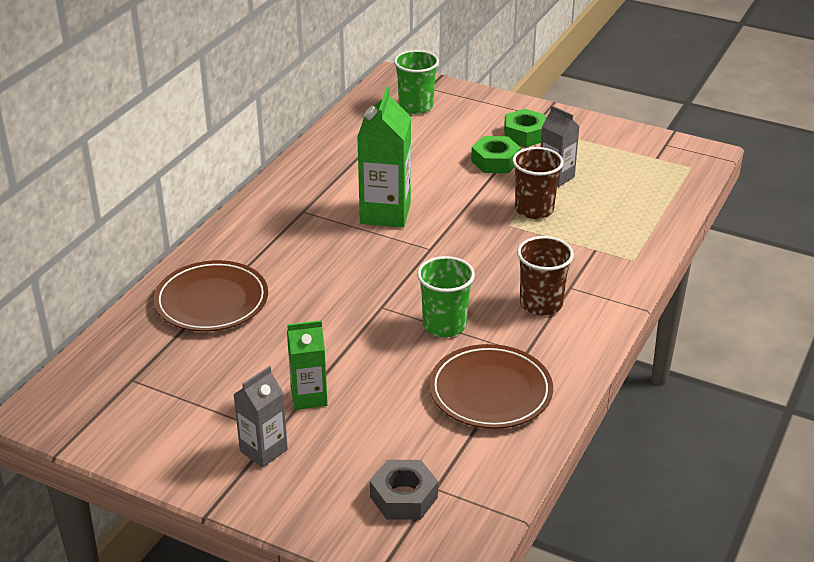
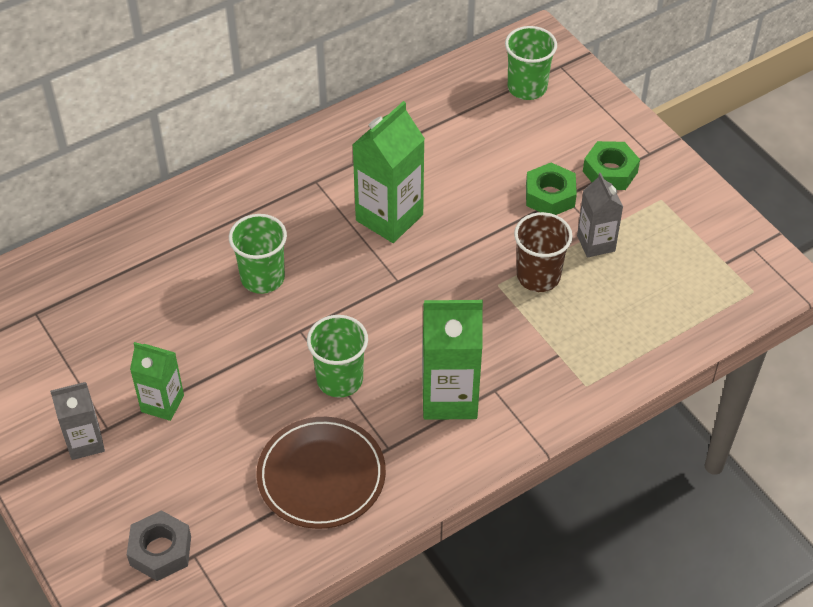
camera: 30 degrees right, 15 degrees up
brown plate [154,260,268,332] -> none
brown cup [517,236,574,315] -> green carton [422,300,483,420]
none -> green cup [229,214,287,294]

